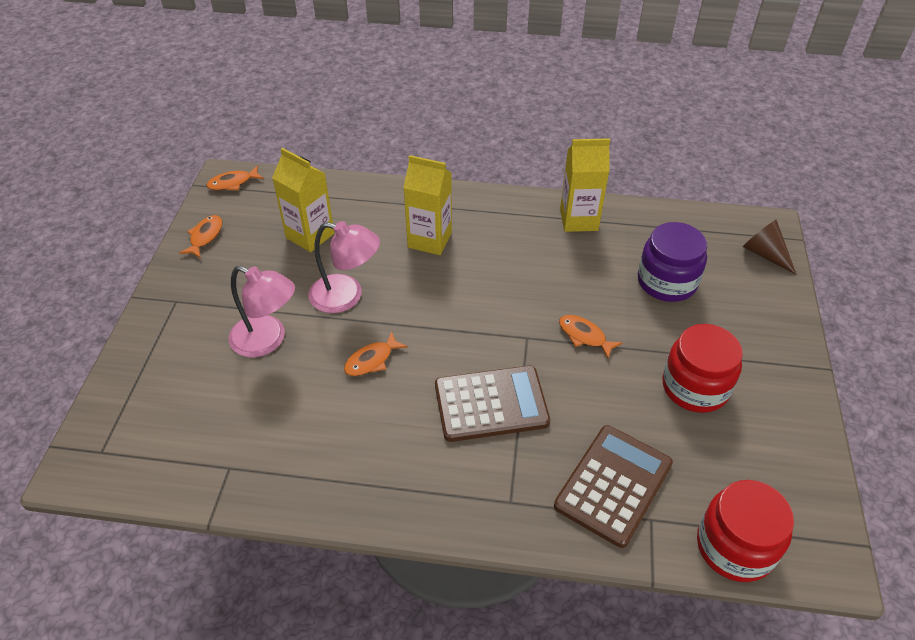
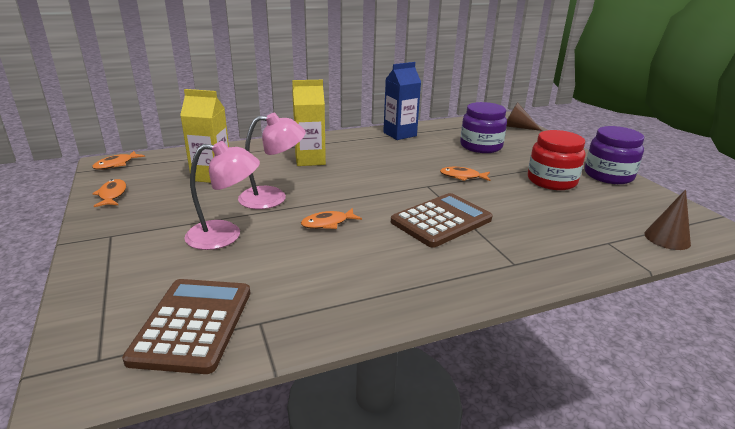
camera: 30 degrees left, 20 degrees down
orange fish [344,331,408,376] -> orange fish turned 45 degrees clockwise [301,208,362,229]
brown calculator [554,425,673,548] -> brown calculator moved to [122,279,250,374]
yellow carton [560,138,610,232] -> blue carton [383,62,421,140]
red jar [697,480,794,582] -> brown cone [644,189,691,250]
none -> purple jar [585,126,644,184]

